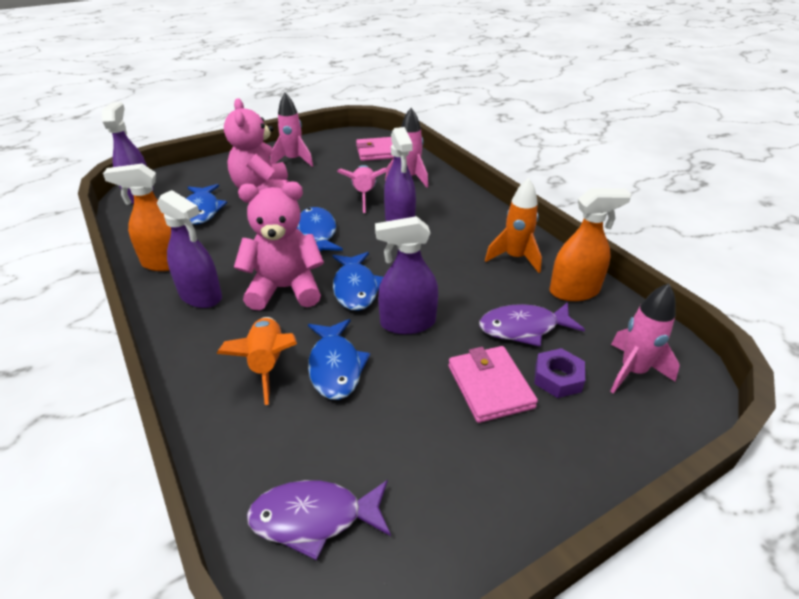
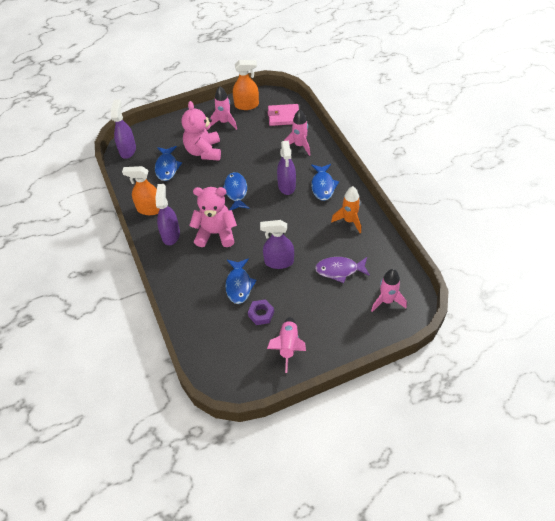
camera: 10 degrees right, 15 degrees up
purple spray bottle [157,190,222,308] -> purple spray bottle turned 135 degrees counterclockwise [155,184,180,245]
orange rocket [217,317,297,405] -> none
purple fish [247,480,391,561] -> none
blue fish [333,252,383,311] -> blue fish moved to [311,164,339,201]
pink rocket [337,165,388,213] -> pink rocket moved to [267,317,306,373]
pink wallet [448,346,538,423] -> none
purple nut [534,348,585,398] -> purple nut moved to [248,299,274,325]
orange spray bottle [549,188,631,301] -> orange spray bottle moved to [233,60,259,110]

